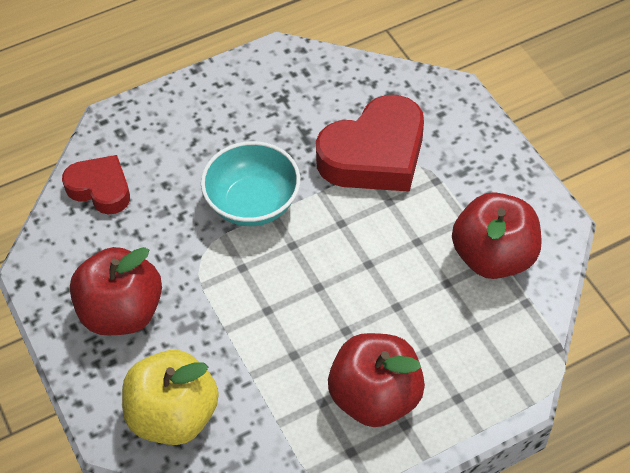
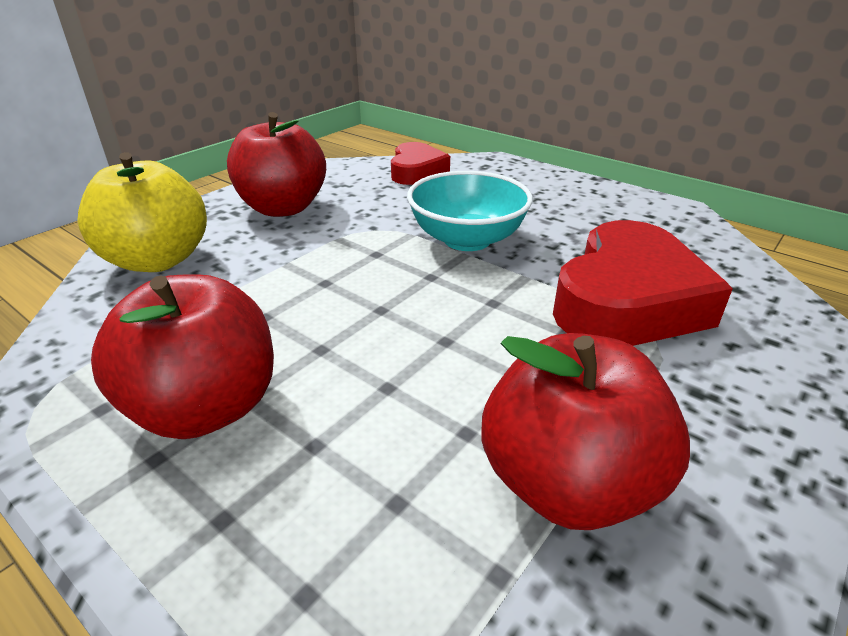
camera: 65 degrees right, 20 degrees down
red heart [316,95,424,192] -> red heart turned 90 degrees counterclockwise [553,220,733,346]

